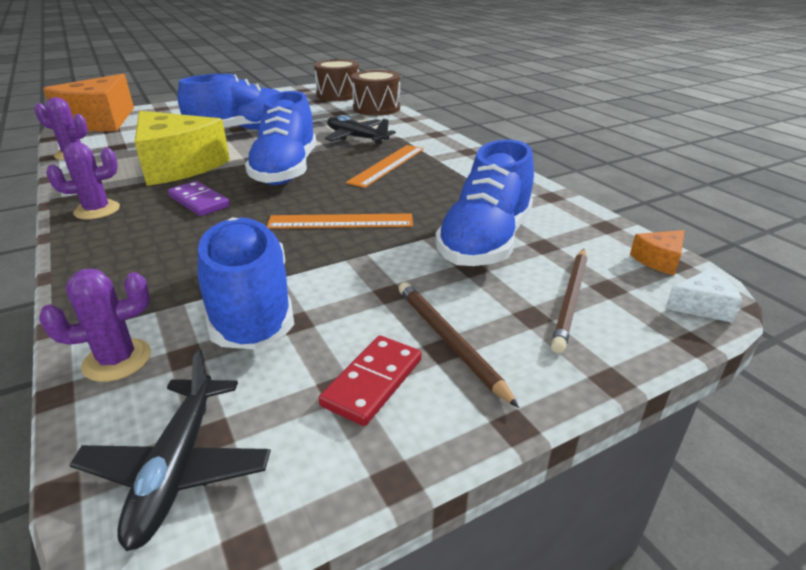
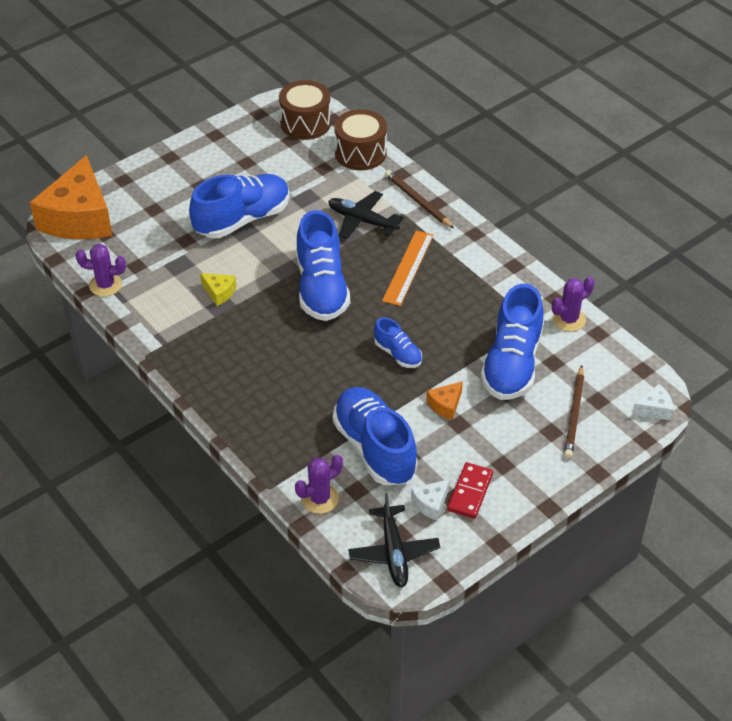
camera: 10 degrees left, 15 degrees up
purple cactus [46,142,120,219] -> purple cactus moved to [552,277,594,332]
yellow cheese [135,111,230,186] -> yellow cheese [200,273,236,306], size x0.40
purple domino [168,181,230,216] -> none
orange ruler [266,214,413,229] -> blue shoe [374,317,422,368]
brown pencil [398,282,519,408] -> brown pencil moved to [385,170,454,228]
orange cheese [630,230,685,275] -> orange cheese moved to [427,381,463,420]
none -> white cheese [411,479,450,521]

